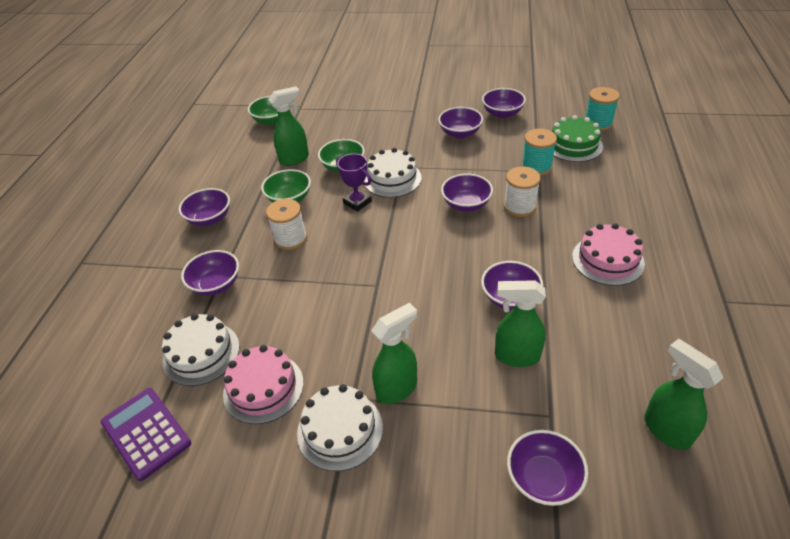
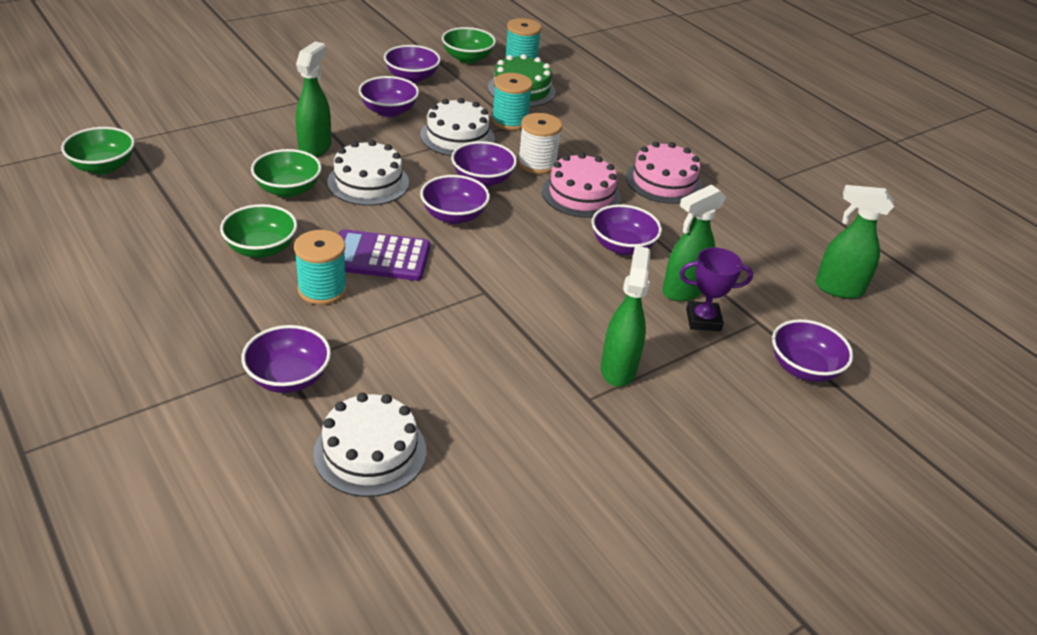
camera: 50 degrees left, 5 degrees down
purple calculator [101,388,191,481] -> purple calculator moved to [339,229,430,281]
purple bowl [179,188,230,226] -> purple bowl moved to [420,175,490,224]
pink cake [223,345,304,424] -> pink cake moved to [542,152,621,218]
white spool [266,199,307,250] -> turquoise spool [294,230,347,305]
green spray bottle [268,86,309,166] -> green spray bottle moved to [296,41,331,157]
white cake [297,384,383,471] -> white cake moved to [420,98,495,156]
purple trophy [336,154,372,212] -> purple trophy moved to [679,247,753,331]
none -> green bowl [442,27,496,64]

